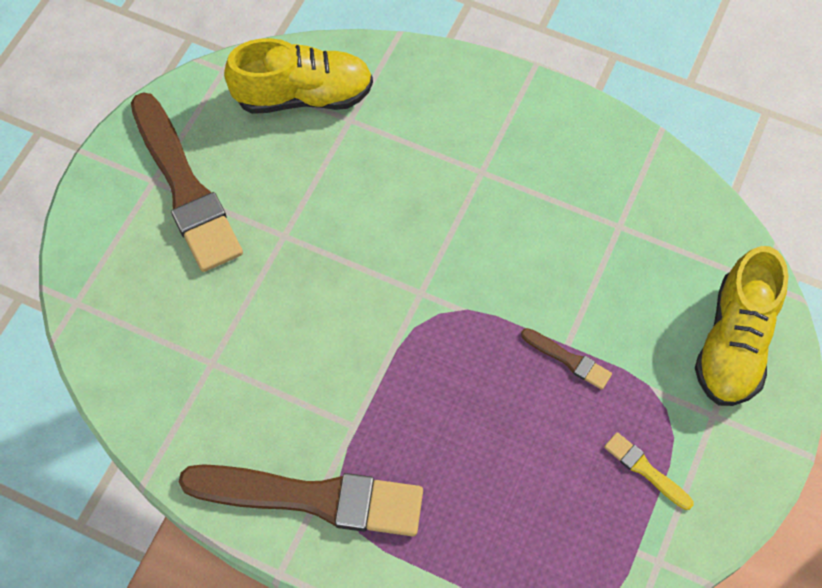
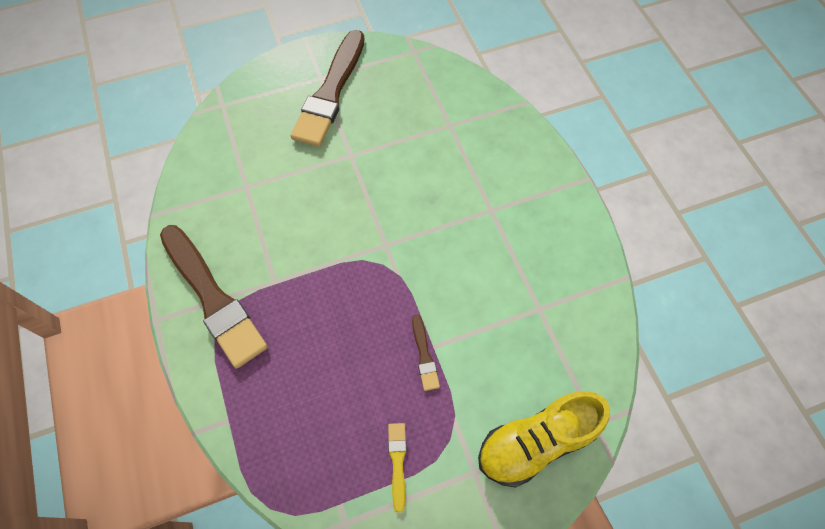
camera: 45 degrees right, 0 degrees up
yellow shoe [224,38,373,114] -> none

